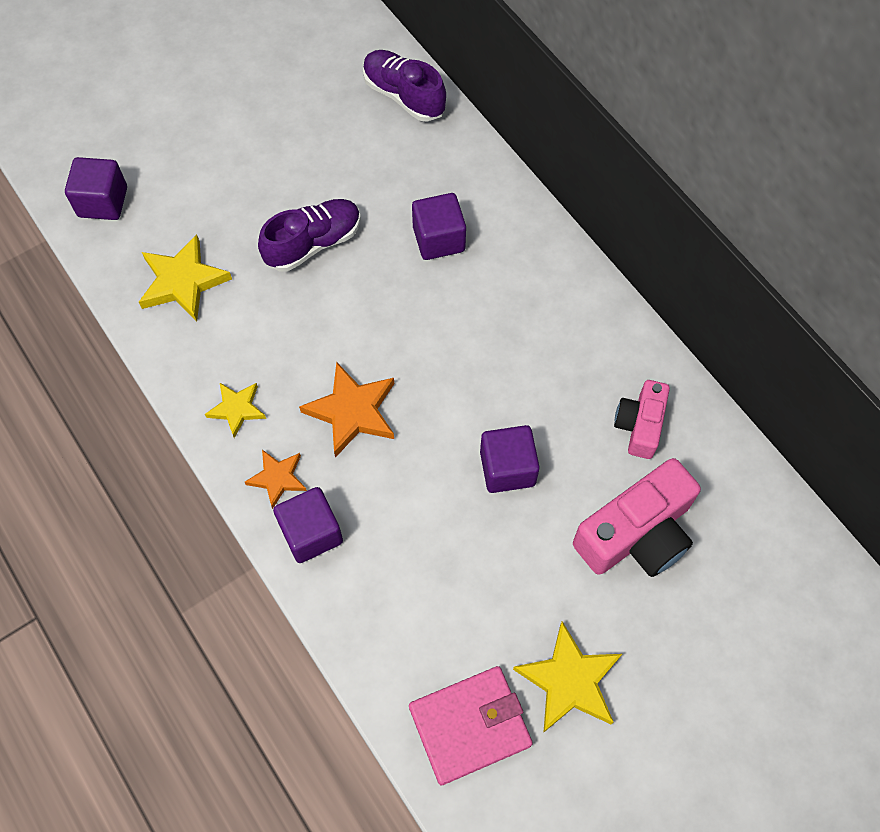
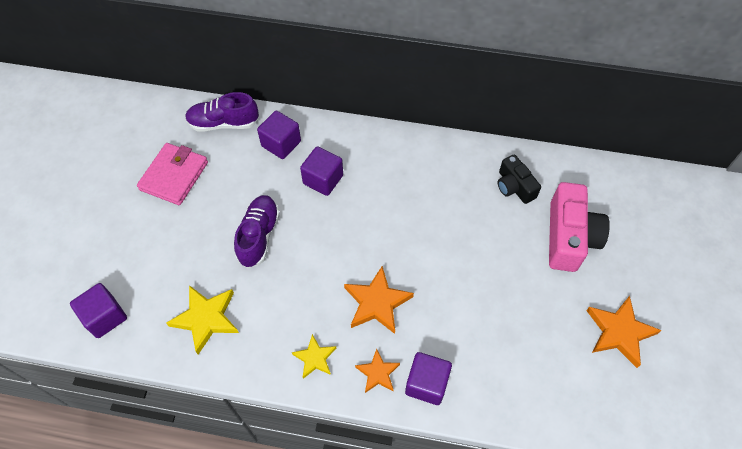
camera: 45 degrees left, 5 degrees down
pink wallet [409,666,533,785] -> pink wallet moved to [137,143,208,205]
purple cube [480,425,540,493] -> purple cube moved to [257,111,301,159]
yellow star [513,622,622,733] -> orange star [586,296,662,368]
pink camera [614,380,670,459] -> black camera [497,155,541,204]

